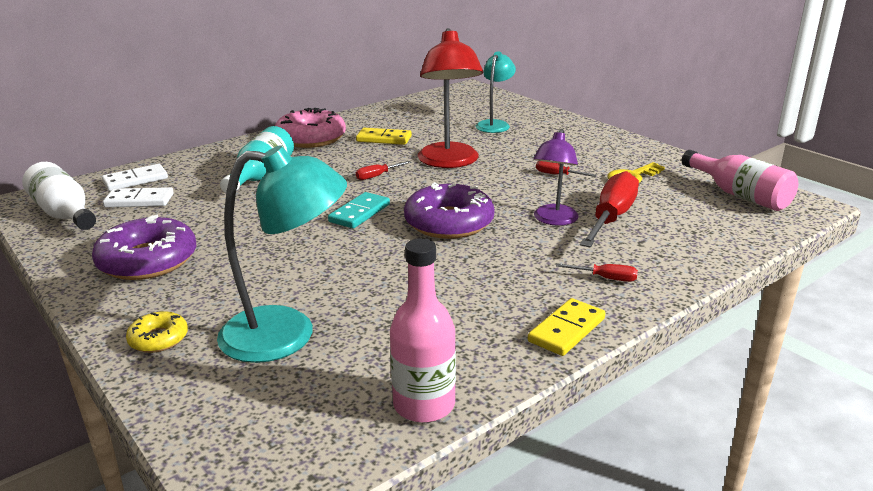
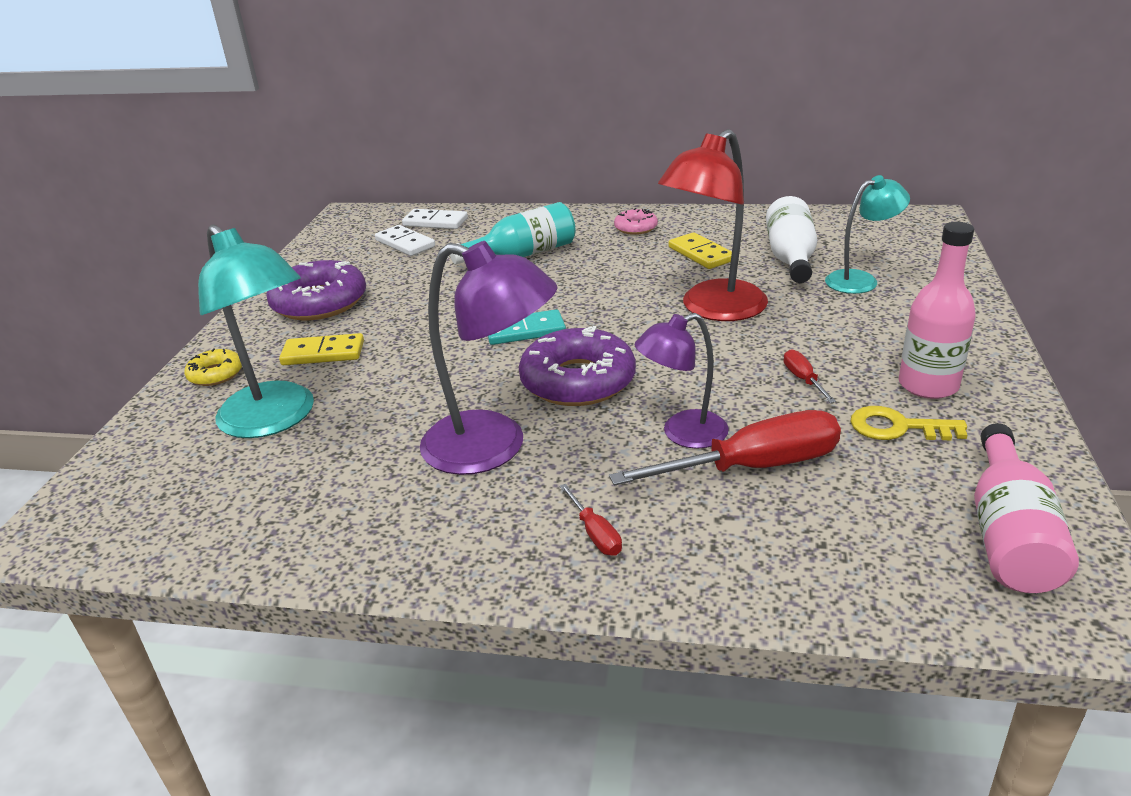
camera: 50 degrees right, 5 degrees up
white bottle [22,162,96,230] -> white bottle moved to [766,196,817,283]
pink donut [275,108,346,148] -> pink donut [614,208,658,235], size x0.51
red screwdriver [356,161,411,180] -> none
pink bottle [390,238,456,423] -> pink bottle moved to [899,222,976,399]
yellow domino [528,298,605,356] -> yellow domino moved to [279,333,364,365]
none -> purple lamp [420,241,558,475]

